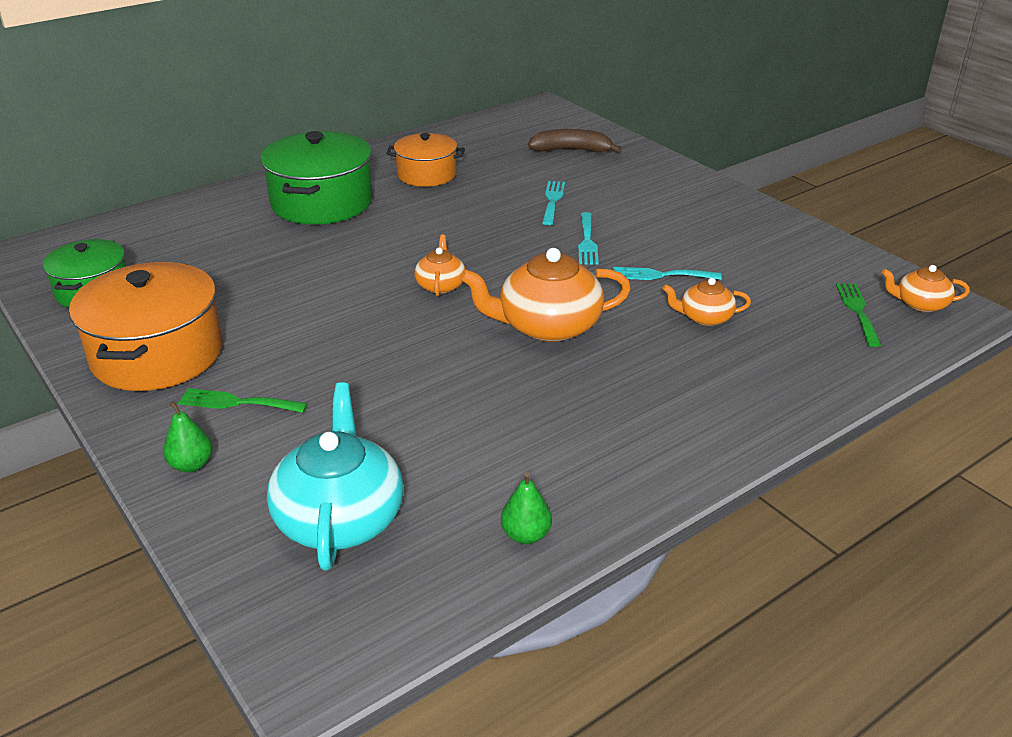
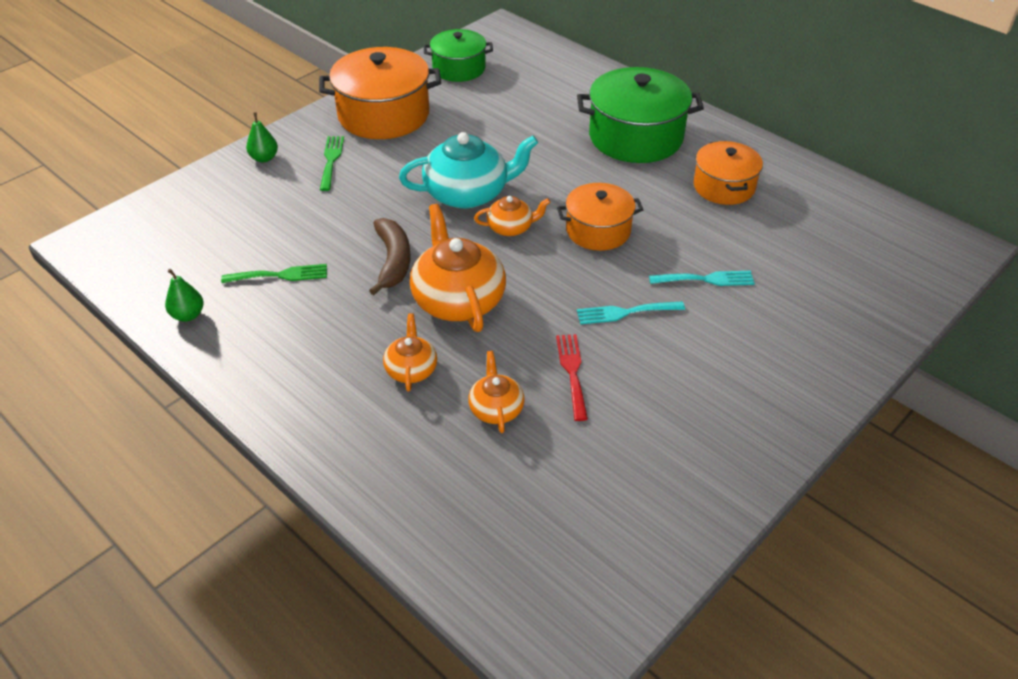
camera: 80 degrees right, 10 degrees up
turquoise teapot [267,382,404,570] -> turquoise teapot moved to [399,132,538,209]
brown banana [528,129,622,153] -> brown banana moved to [369,218,410,295]
turquoise fork [613,267,722,280] -> red fork [556,334,588,421]
green fork [836,283,881,347] -> green fork moved to [221,264,327,283]
orange teapot [882,265,970,312] -> orange teapot moved to [383,313,437,392]
none -> orange pot [557,183,643,251]

